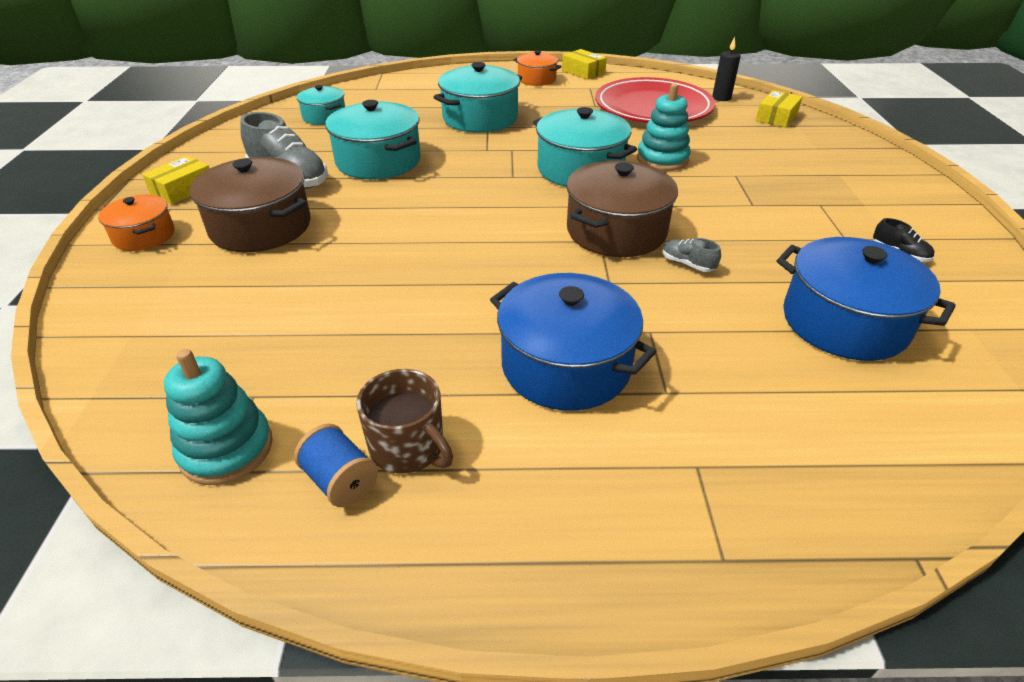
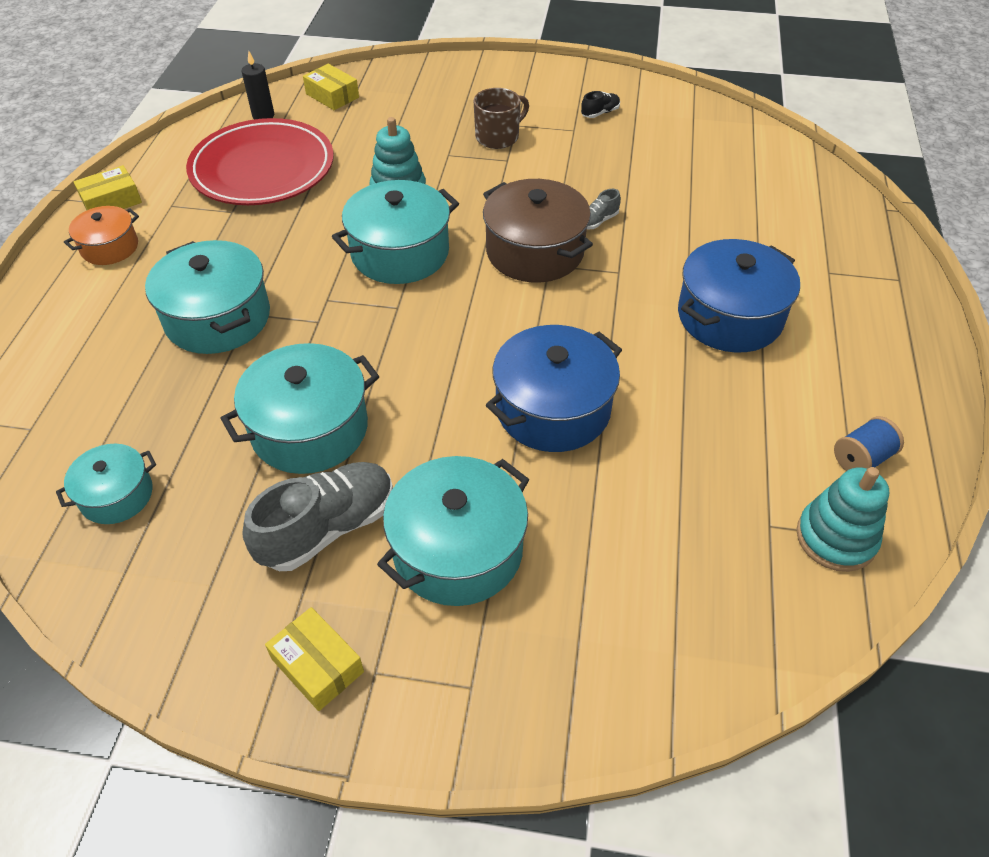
camera: 80 degrees left, 10 degrees up
orange pot [98,195,175,251] -> none
brown pot [190,157,311,252] -> turquoise pot [377,456,530,606]
brown mug [356,369,453,474] -> brown mug moved to [473,88,529,149]
blue pot [777,237,956,361] -> blue pot moved to [486,325,622,452]

